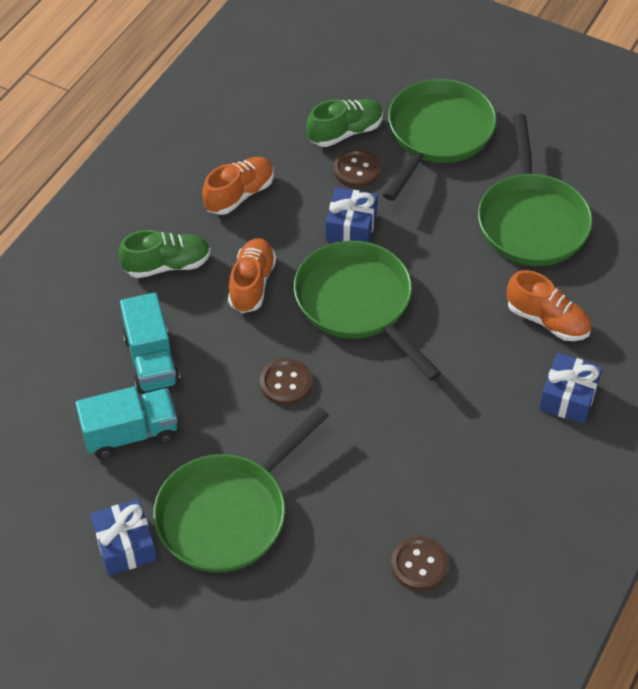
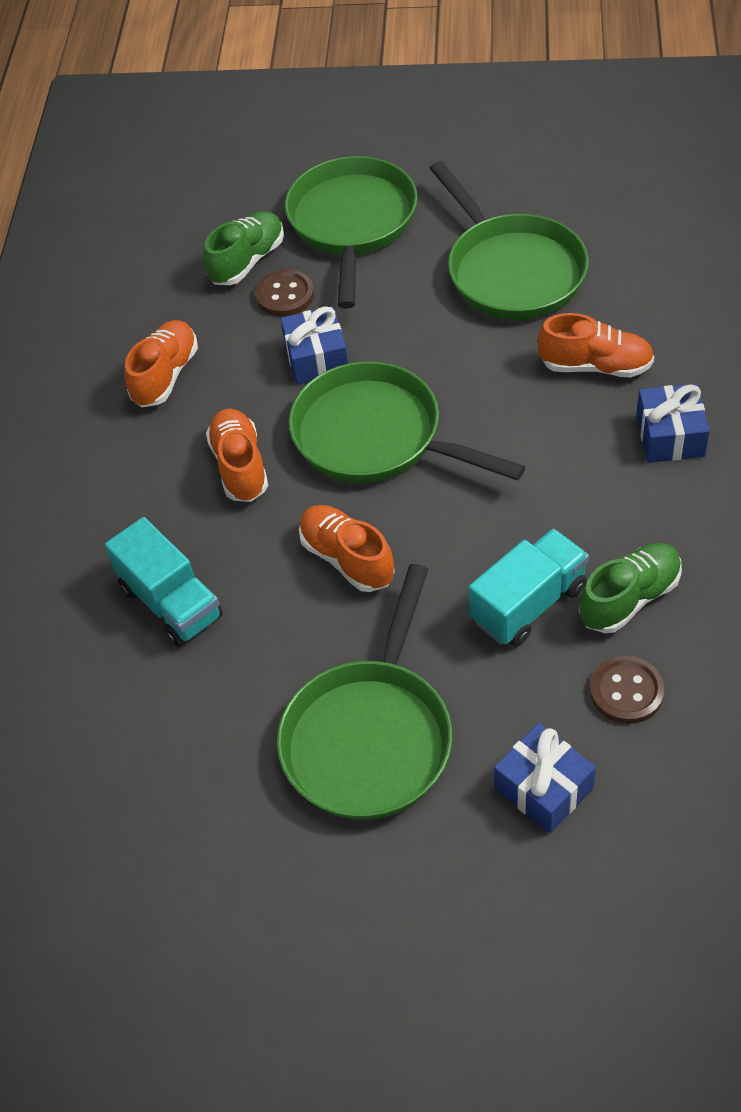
camera: 20 degrees left, 0 degrees up
turquoise truck [75,387,178,459] -> turquoise truck moved to [468,529,589,647]
blue gift [91,499,157,575] -> blue gift moved to [494,723,596,833]
green shoe [118,230,211,278] -> green shoe moved to [579,543,682,633]
brown button [260,358,312,405] -> orange shoe [299,505,395,592]

